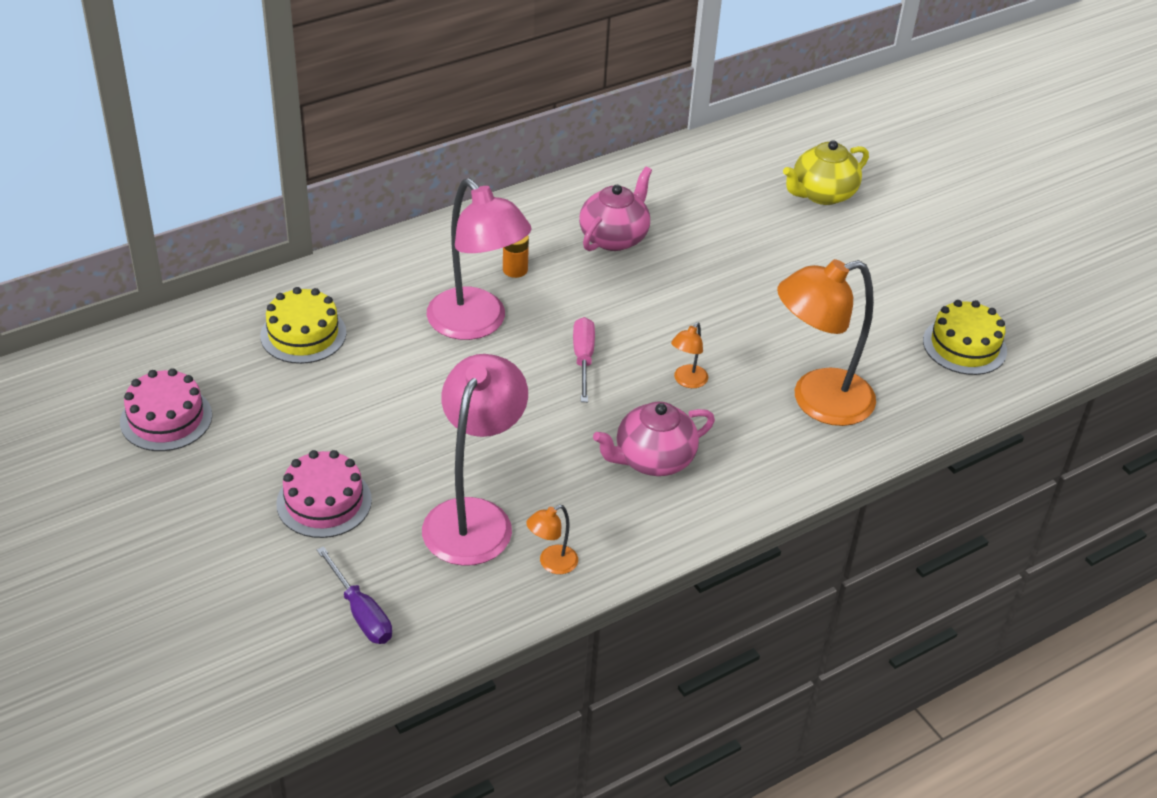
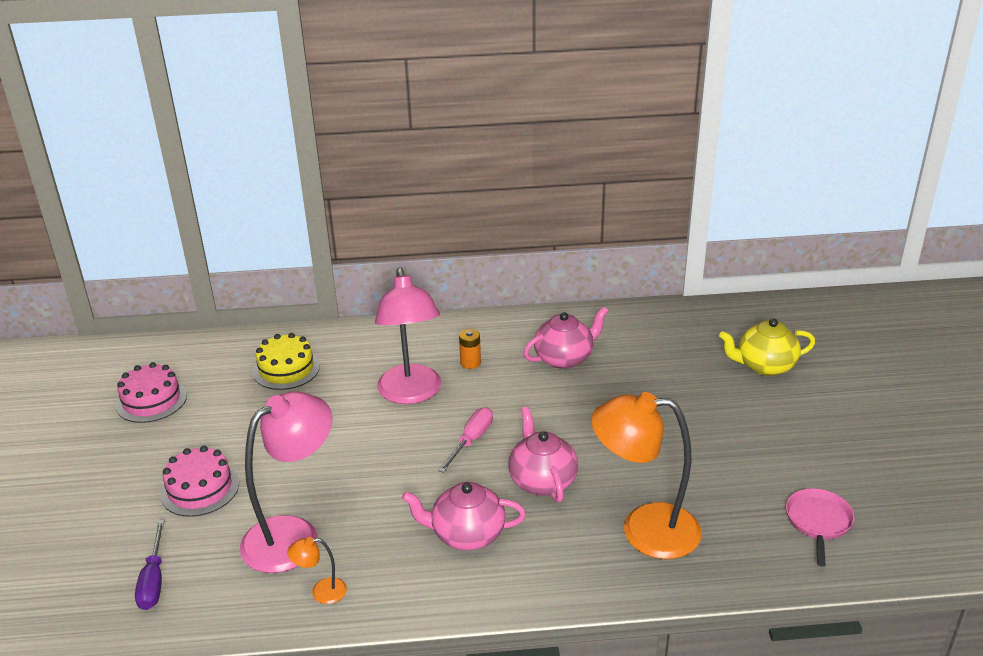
camera: 30 degrees right, 10 degrees down
orange lamp [671,322,708,388] -> pink teapot [508,407,578,503]
yellow cake [923,300,1007,375] -> pink pan [786,488,855,566]

